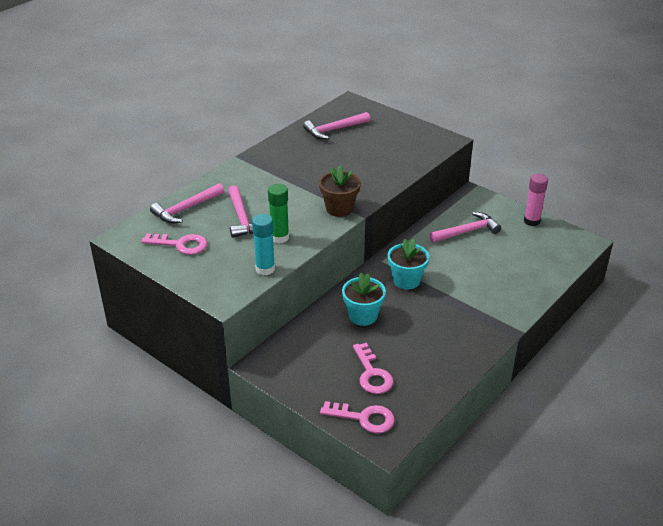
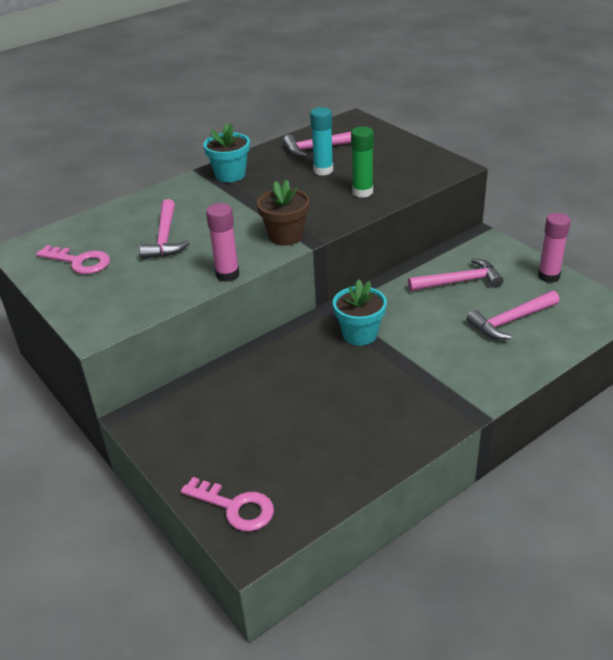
camera: 15 degrees right, 0 degrees up
pink hammer [150,183,224,224] -> pink hammer moved to [466,291,560,340]
turquoise glue stick [252,214,275,275] -> turquoise glue stick moved to [310,107,333,176]
green glue stick [268,184,289,243] -> green glue stick moved to [351,126,374,198]
turquoise flower pot [342,273,386,326] -> turquoise flower pot moved to [203,124,250,182]
pink key [353,343,394,394] -> none
none -> pink glue stick [206,203,239,282]

